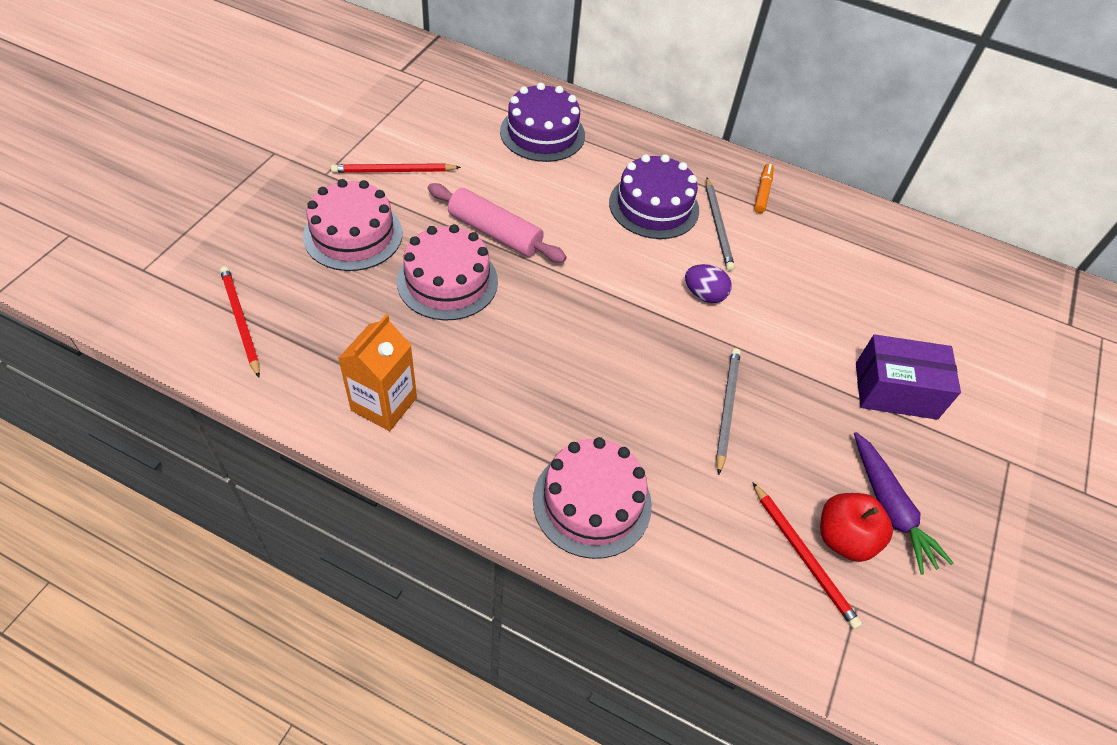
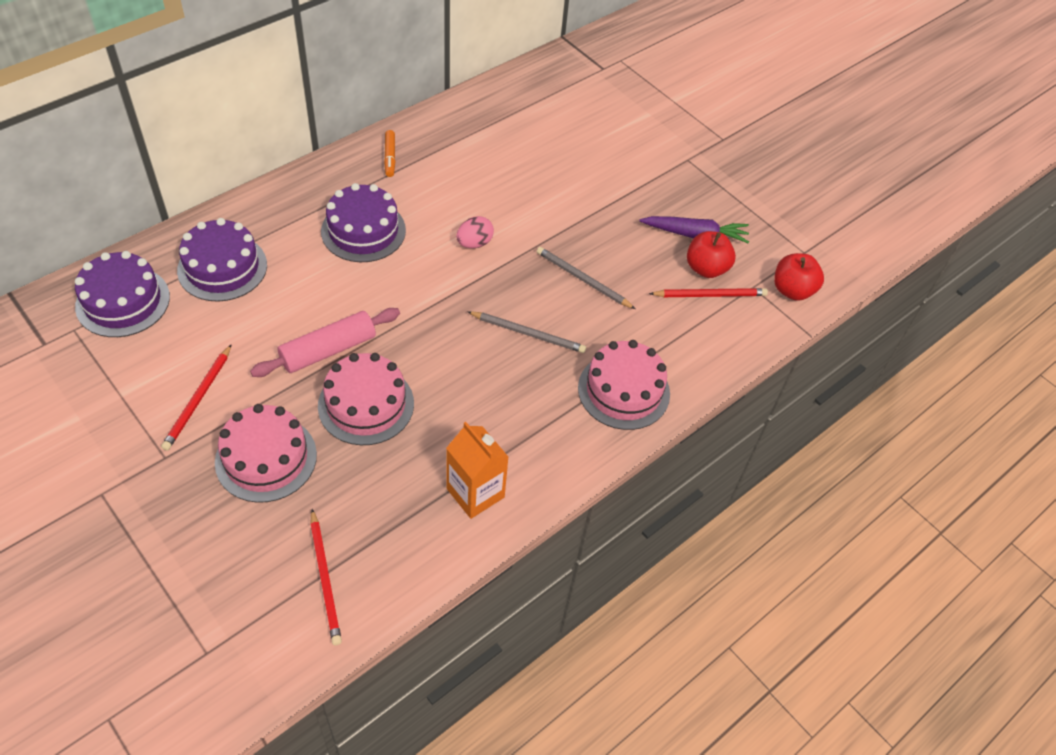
camera: 65 degrees left, 0 degrees up
red pencil [220,266,260,378] -> red pencil turned 105 degrees counterclockwise [310,509,342,645]
purple egg [685,264,732,303] -> pink egg [456,216,494,248]
grey pencil [706,178,735,271] -> grey pencil moved to [467,311,586,353]
orange marker [754,164,774,213] -> orange marker turned 135 degrees counterclockwise [384,130,396,177]
purple box [856,334,961,420] -> none
none -> purple cake [75,251,170,337]
none -> red apple [774,253,824,301]

